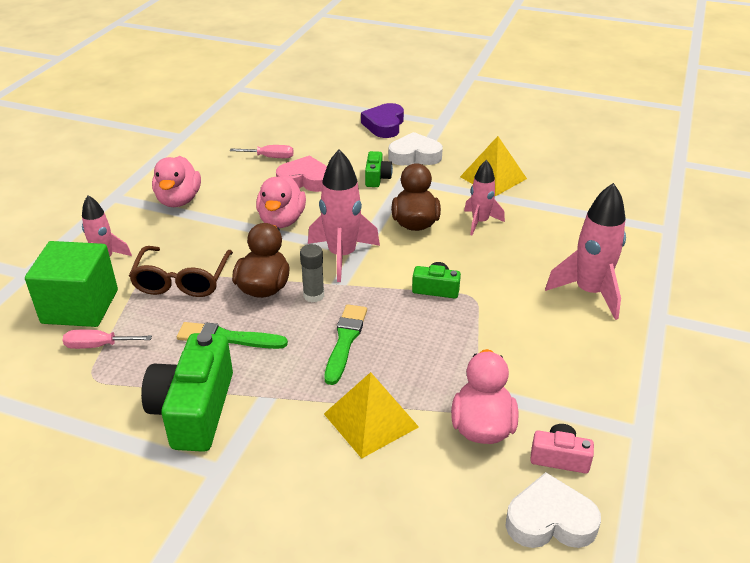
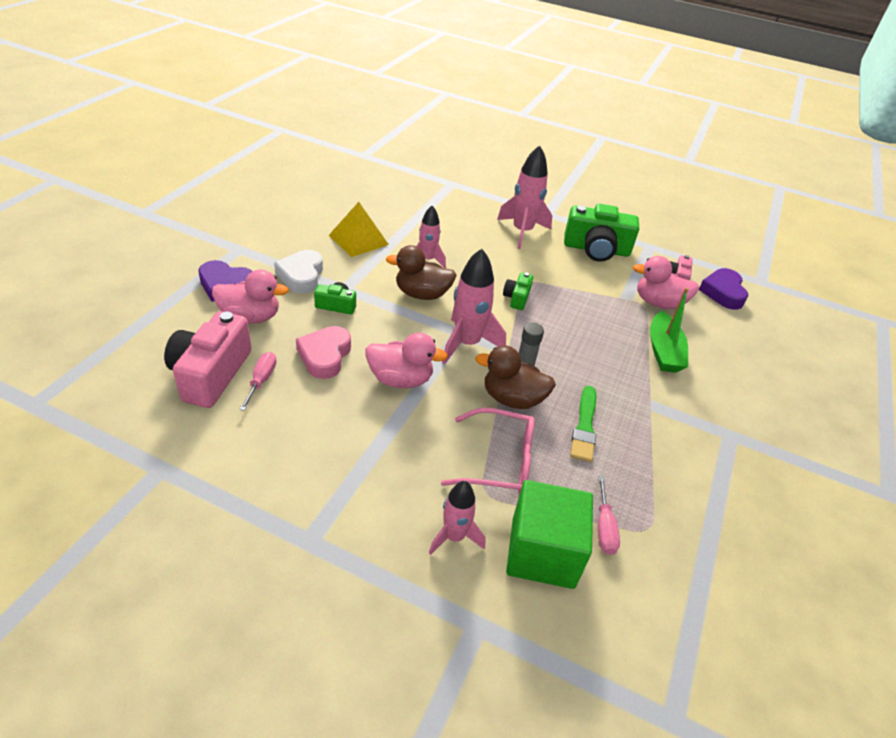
camera: 90 degrees left, 5 degrees up
brown glasses [129,246,233,297] -> pink glasses [441,408,535,494]
green camera [141,332,233,452] -> green camera moved to [564,204,639,262]
pink duck [152,156,201,207] -> pink duck moved to [212,270,289,324]
yellow pyramid [324,372,419,458] -> green boat [650,288,688,373]
green brush [325,304,367,385] -> none
white heart [505,472,601,548] -> purple heart [699,268,748,310]
none -> pink camera [164,311,251,408]

